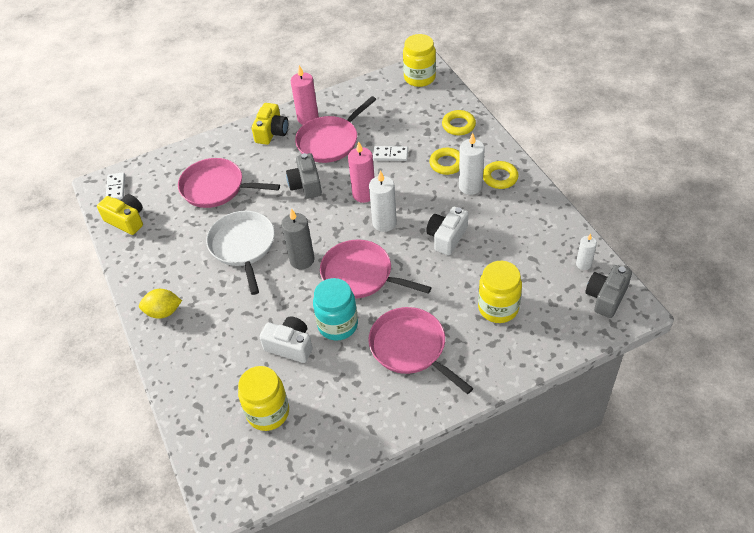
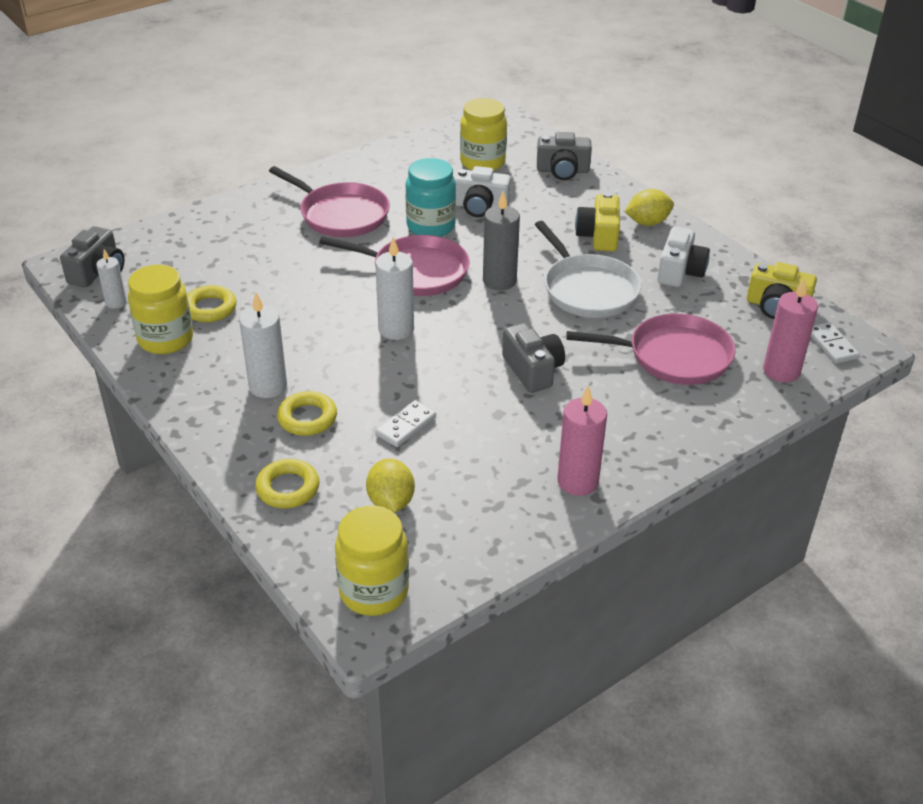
camera: 165 degrees right, 10 degrees down
yellow camera [252,103,288,145] -> yellow camera moved to [575,192,620,251]
pink pan [295,96,377,163] -> none
pink candle [348,141,375,203] -> pink candle moved to [763,278,818,383]
white domino [373,146,408,161] -> white domino turned 45 degrees counterclockwise [376,401,436,447]
white camera [426,207,468,255] -> white camera moved to [657,227,710,287]
yellow jar [478,261,522,323] -> yellow jar moved to [128,264,193,354]
yellow ring [483,161,519,189] -> yellow ring moved to [187,285,237,322]
none -> yellow lemon [366,459,415,512]
none -> grey camera [537,132,592,180]

